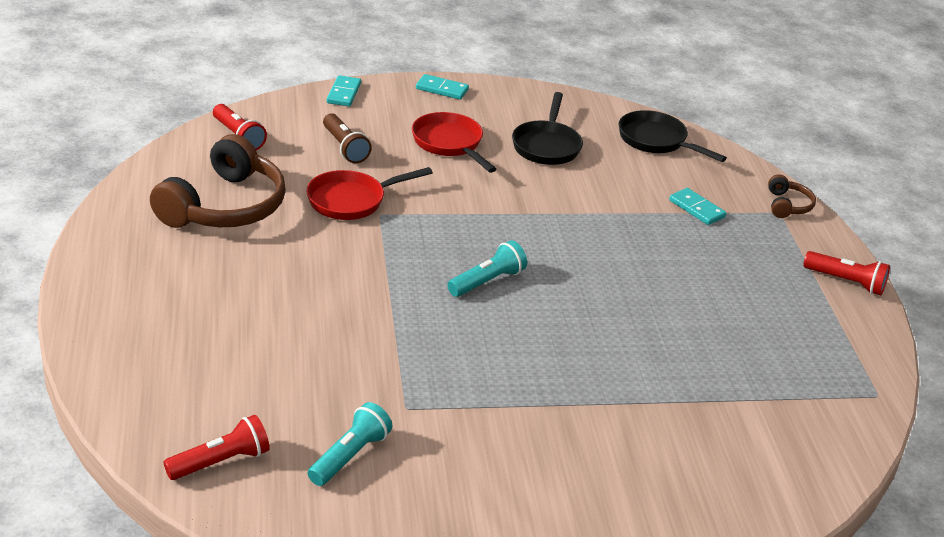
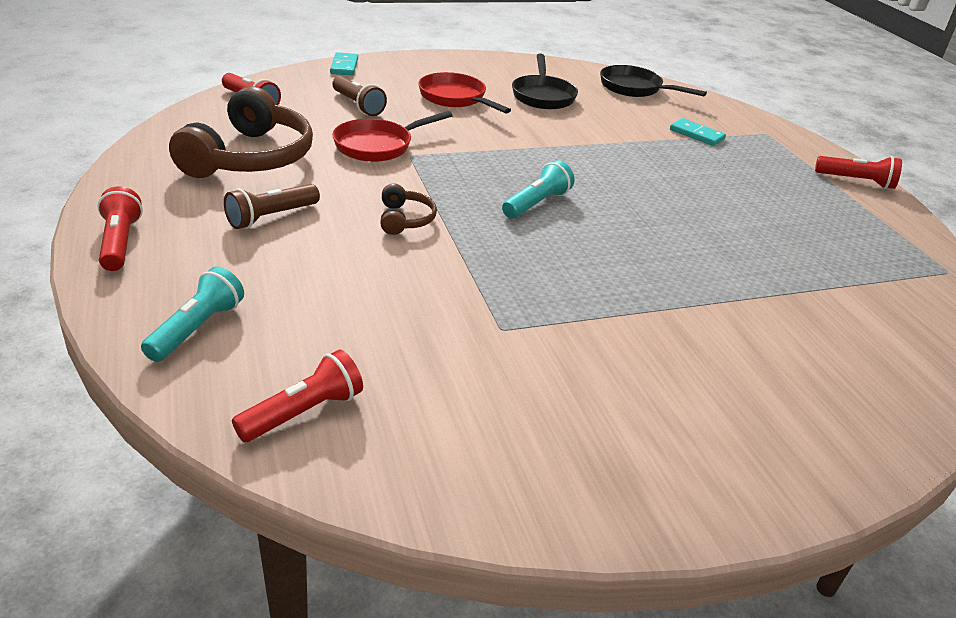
camera: 10 degrees left, 0 degrees up
turquoise flashlight [308,402,392,486] -> turquoise flashlight moved to [141,267,244,362]
turquoise domino [416,74,469,100] -> none
brown headphones [768,175,816,218] -> brown headphones moved to [380,183,437,235]
none -> red flashlight [97,186,143,271]
none -> brown flashlight [224,184,320,229]

